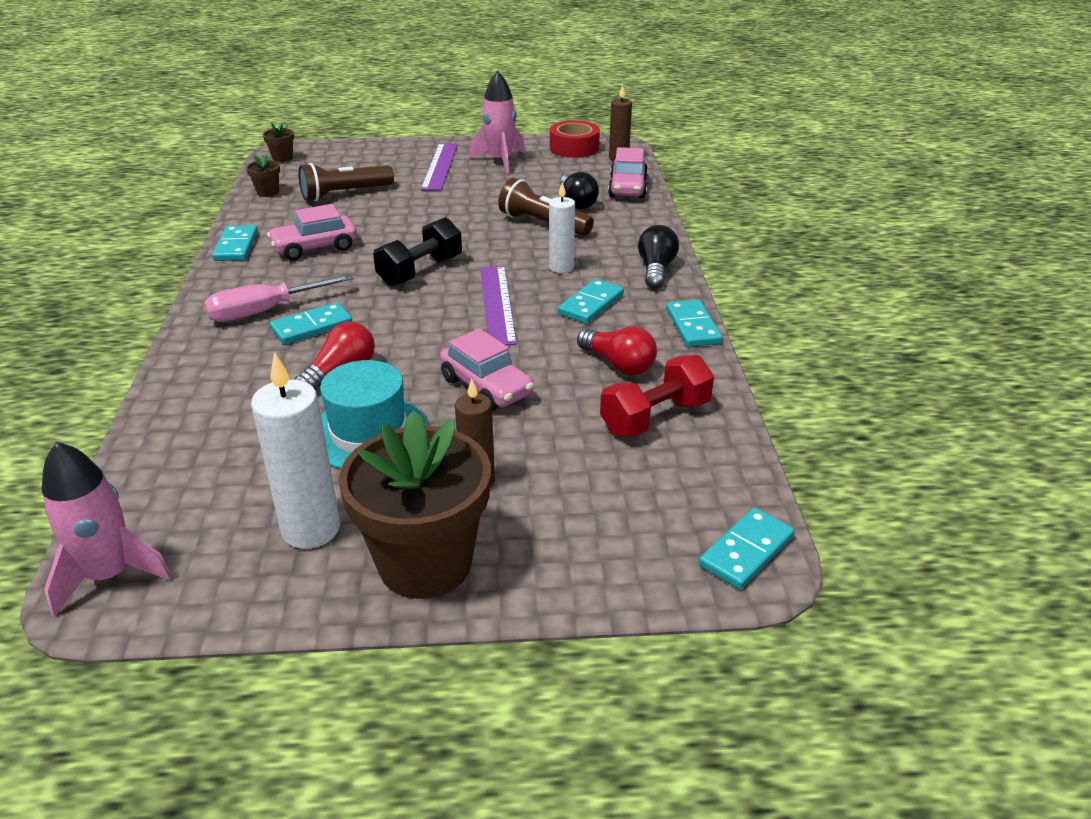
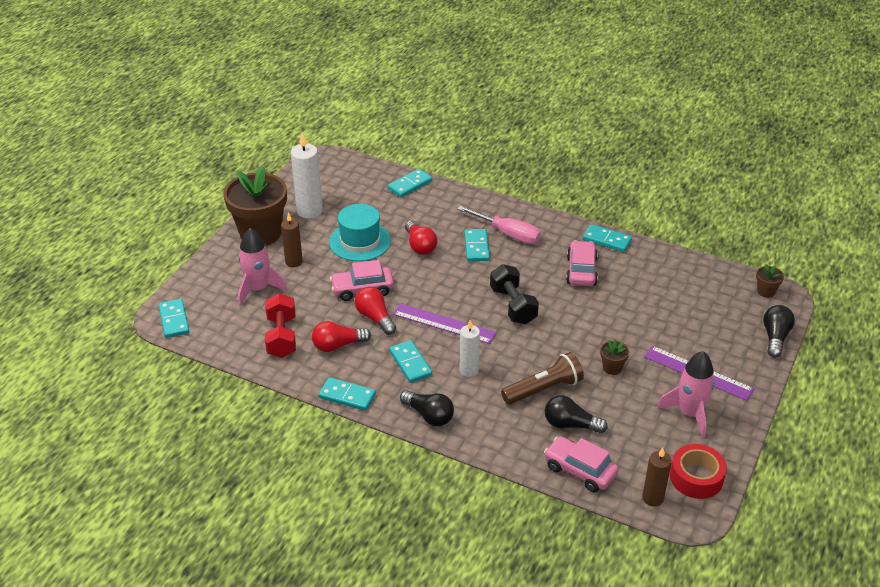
camera: 120 degrees right, 5 degrees up
pink rocket [42,441,173,617] -> pink rocket moved to [238,228,287,306]
pink screwdriver [204,274,353,322] -> pink screwdriver turned 120 degrees clockwise [458,206,541,244]
brown flower pot [246,154,280,197] -> brown flower pot moved to [600,340,629,375]
brown flashlight [298,163,394,201] -> none
none -> red light bulb [355,287,396,335]
none -> turquoise domino [388,169,432,197]
none -> black light bulb [763,305,795,358]

